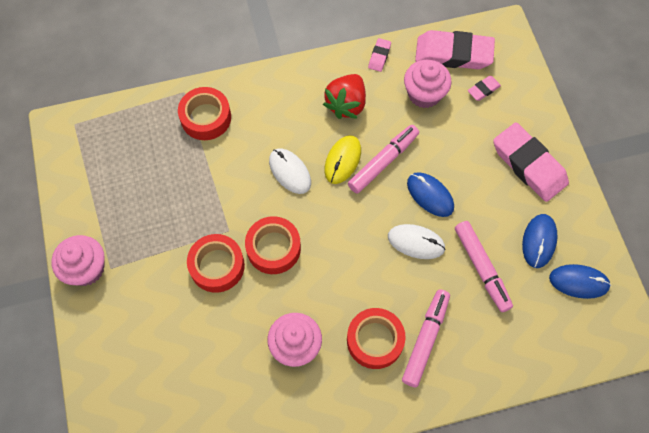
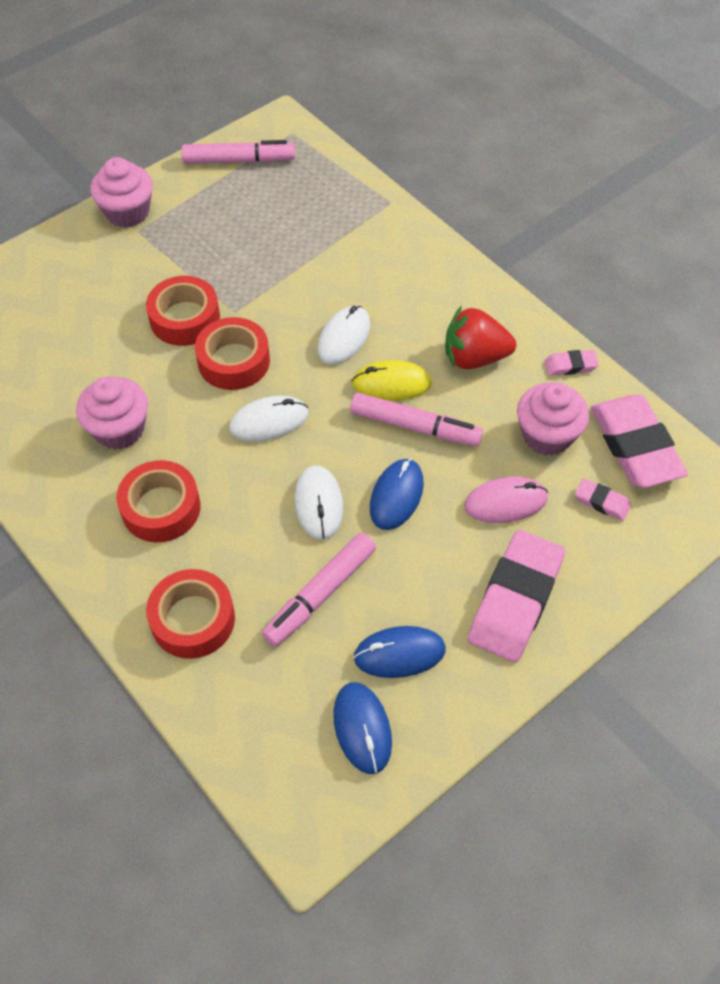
camera: 65 degrees right, 10 degrees down
red tape [178,87,231,140] -> red tape moved to [146,569,235,659]
pink marker [402,289,450,387] -> pink marker moved to [181,140,295,164]
none -> white mouse [229,396,309,442]
none -> pink mouse [464,476,548,523]

